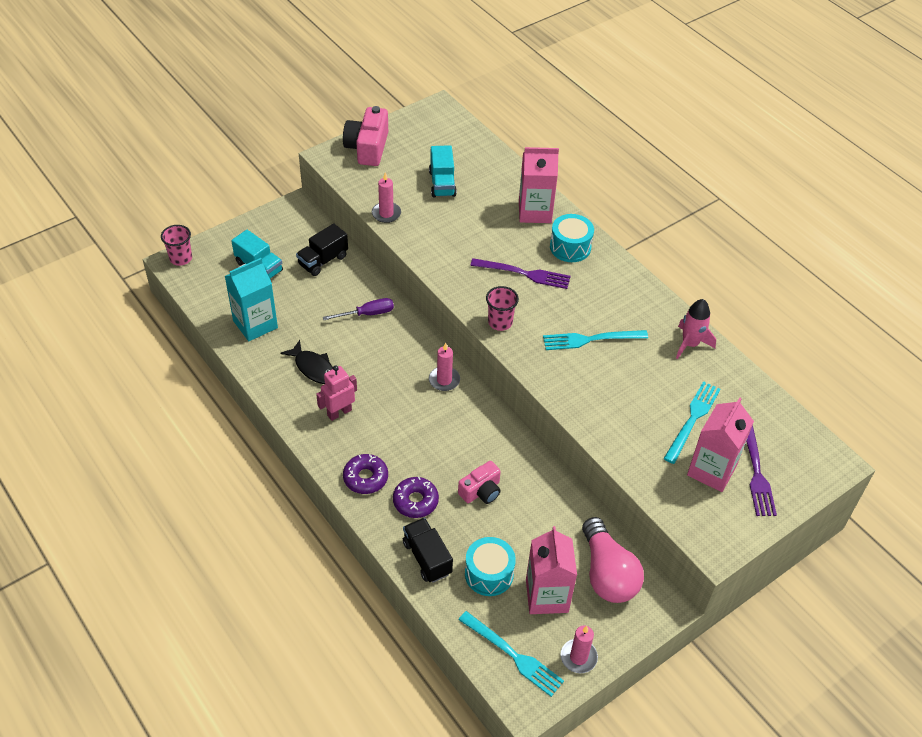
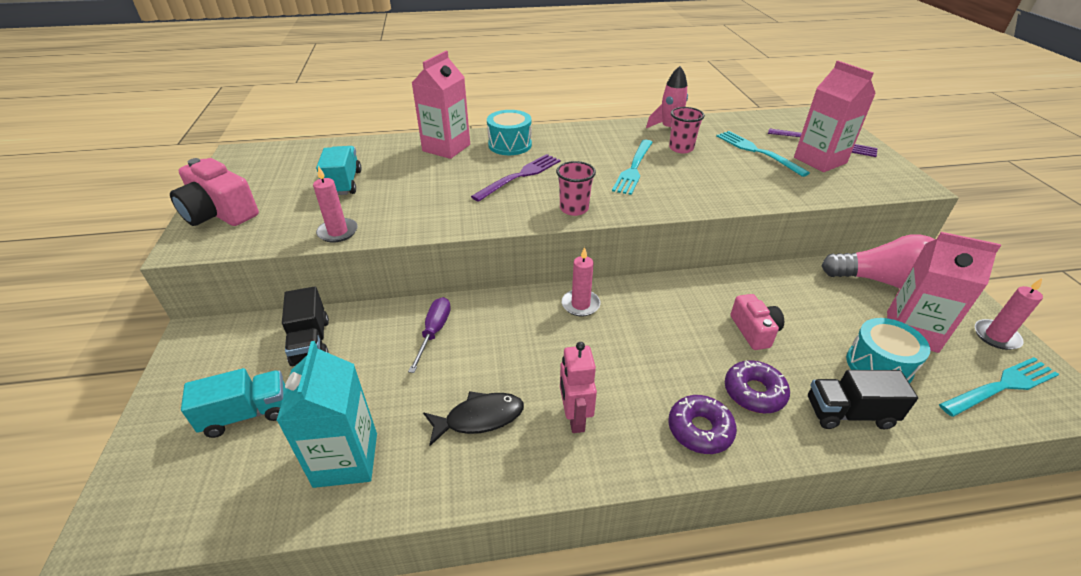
camera: 60 degrees left, 10 degrees down
pink cup [161,225,192,266] -> pink cup moved to [669,107,705,153]
turquoise truck [429,145,457,197] -> turquoise truck turned 120 degrees counterclockwise [316,146,361,195]

